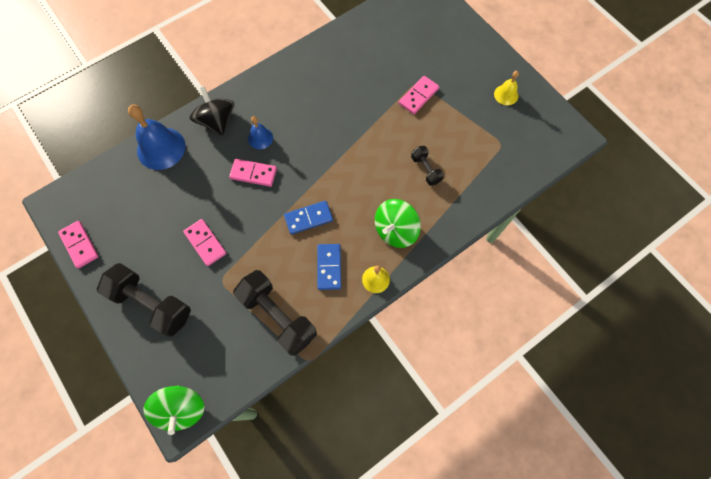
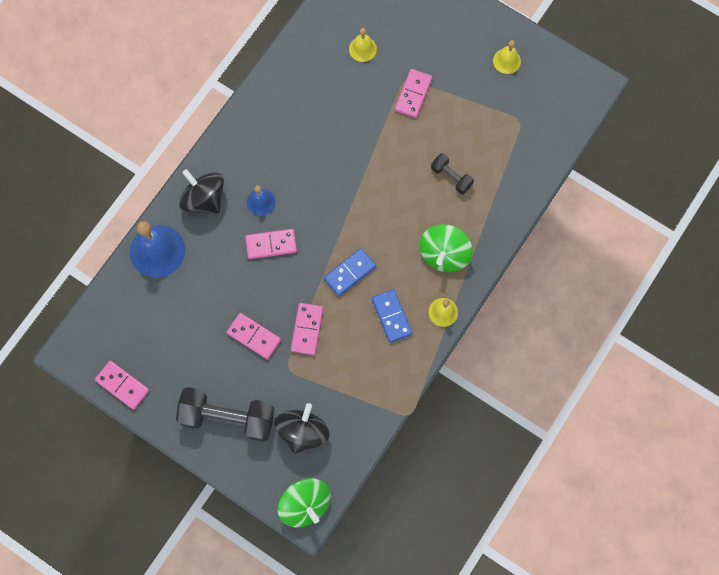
camera: 20 degrees left, 5 degrees up
black dumbbell [233,270,317,356] -> none
none -> black spinning top [274,403,330,454]
none -> pink domino [291,303,323,355]
none -> yellow bell [349,28,377,62]

